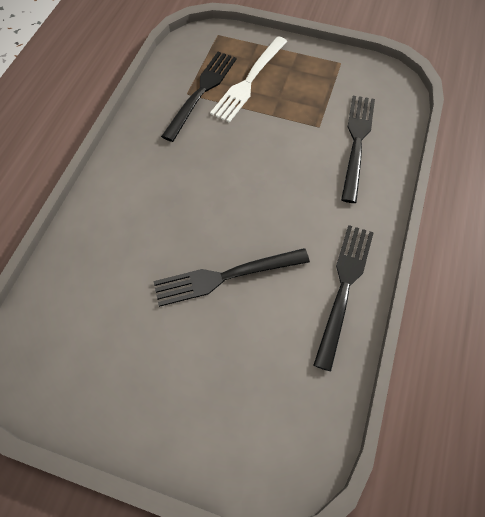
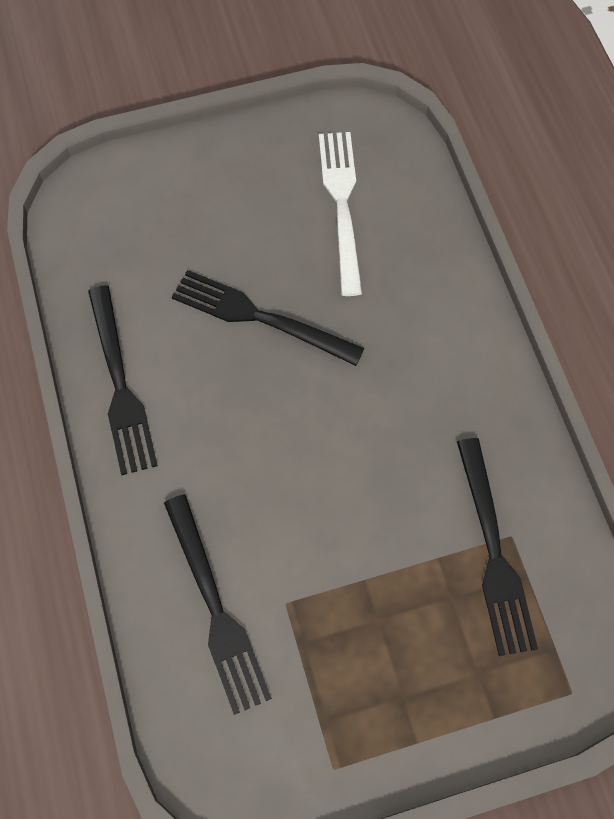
camera: 145 degrees right, 5 degrees up
black fork [154,248,310,307] -> black fork turned 105 degrees counterclockwise [172,270,364,366]
white fork [210,36,288,123] -> white fork moved to [319,132,363,296]

